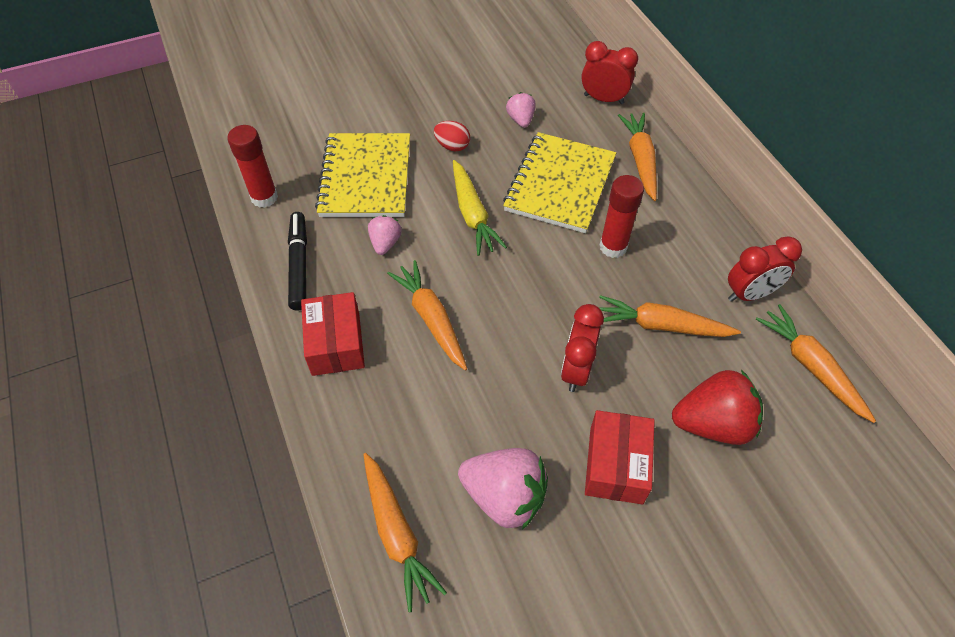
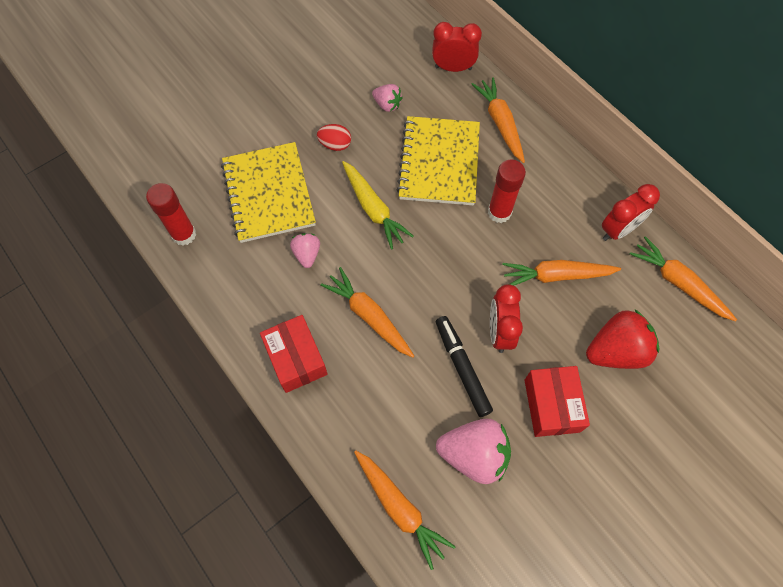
camera: 15 degrees left, 10 degrees up
black marker [288,212,307,310] -> black marker moved to [436,316,493,417]
pink strawberry [506,92,536,128] -> pink strawberry turned 150 degrees clockwise [372,84,403,112]

